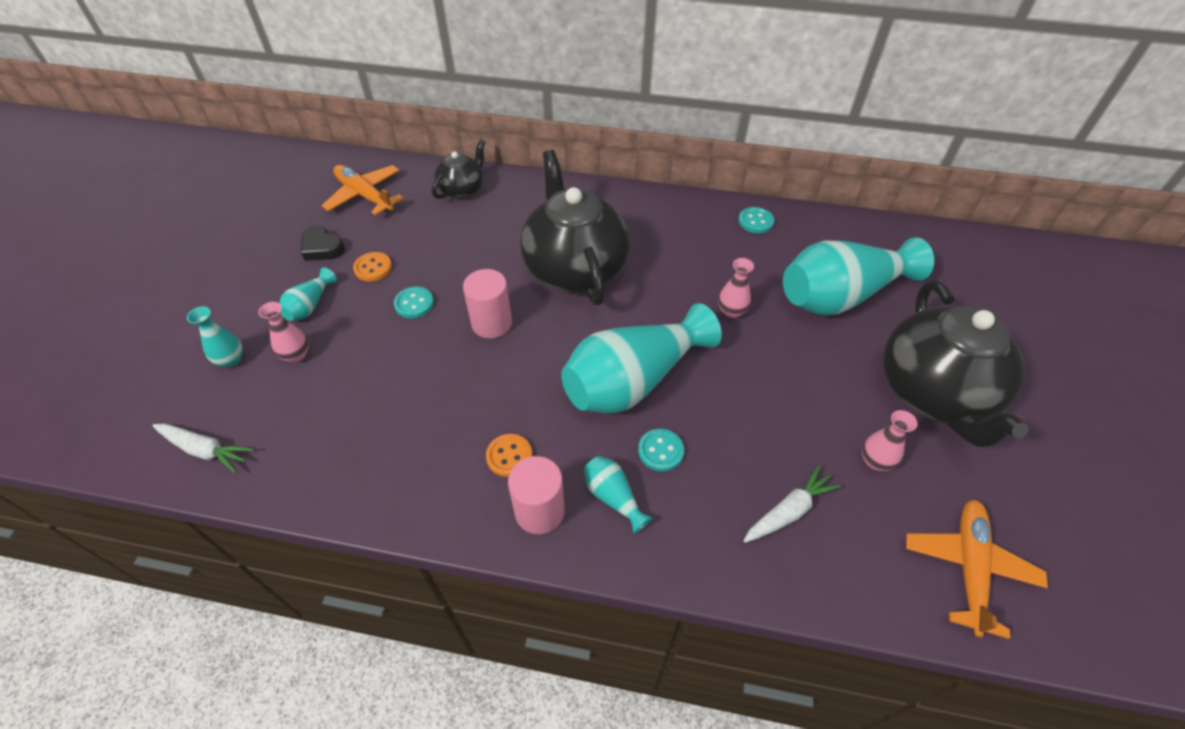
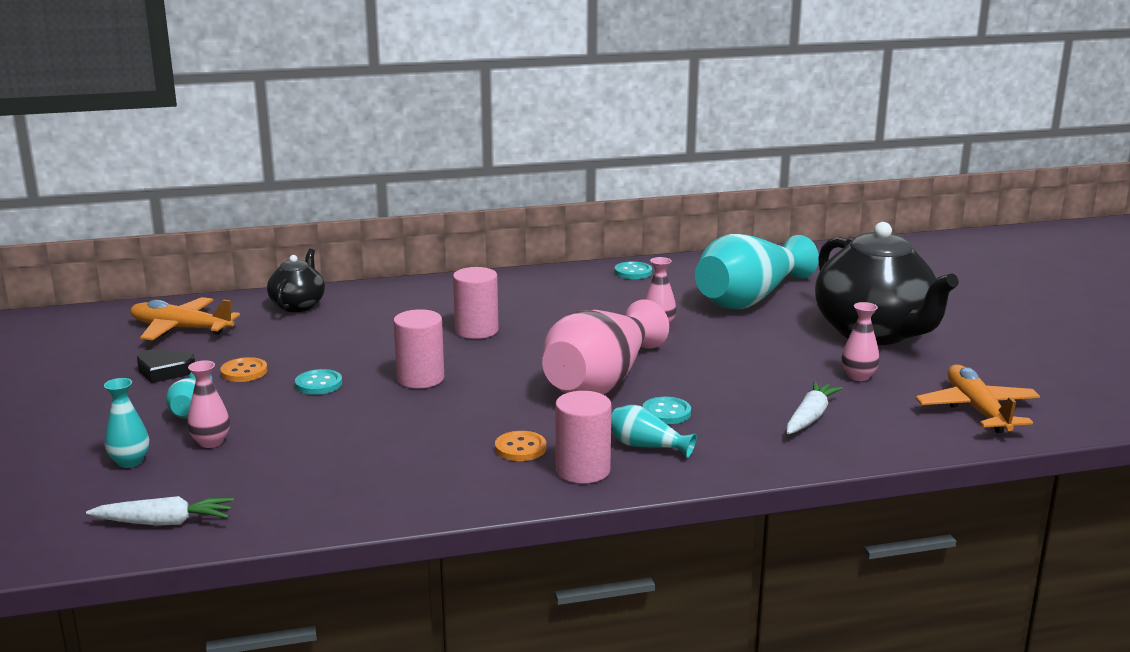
camera: 25 degrees left, 30 degrees down
black teapot [520,150,629,305] -> pink cylinder [453,267,499,339]
turquoise vase [561,303,722,413] -> pink vase [542,299,669,395]

